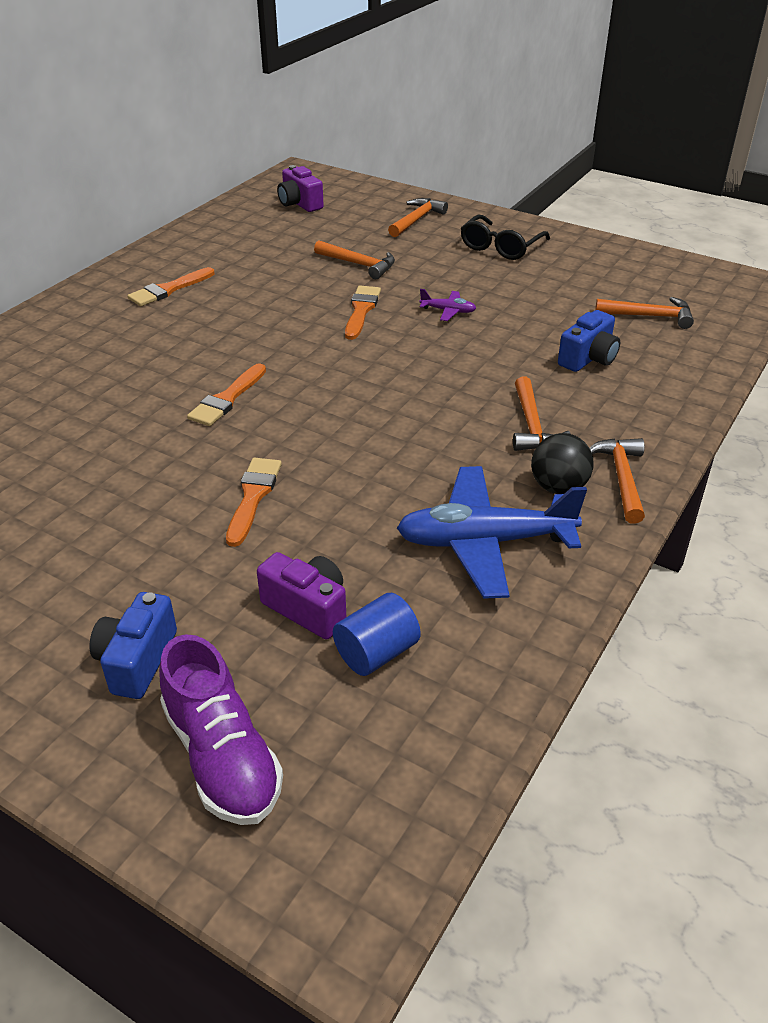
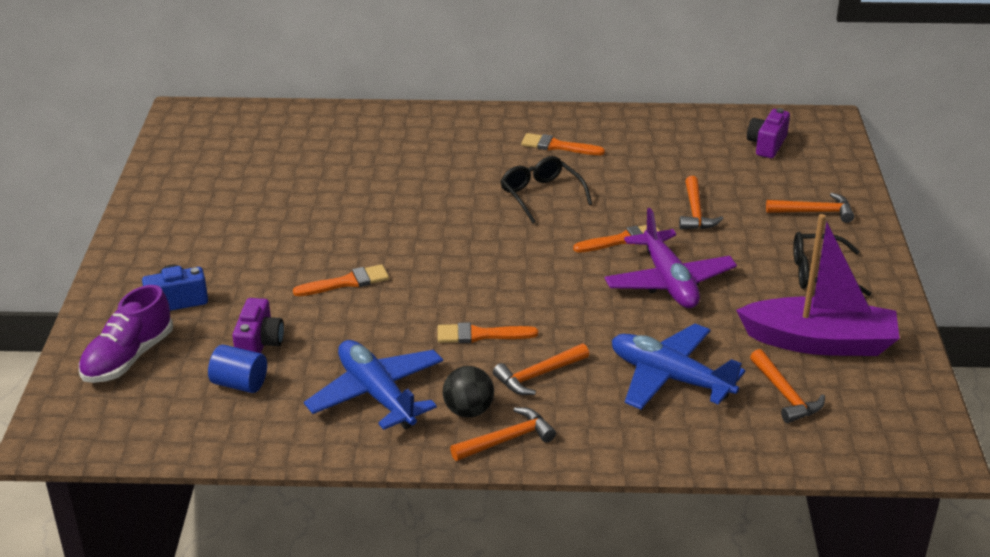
camera: 60 degrees right, 5 degrees down
orange brush [187,363,266,426] -> orange brush moved to [438,322,538,343]
purple plane [420,289,476,321] -> purple plane [604,208,737,308], size x2.32
blue camera [558,310,620,372] -> blue plane [612,324,745,409]
none -> black glasses [501,156,592,223]
none -> purple boat [736,214,900,356]

